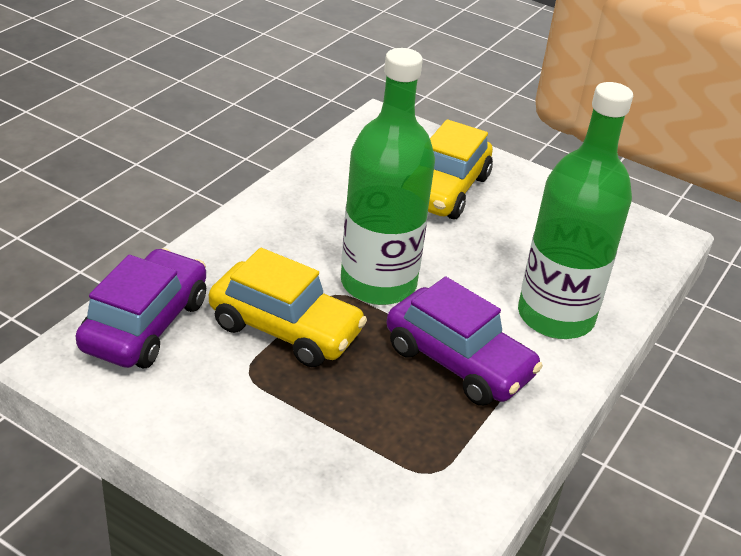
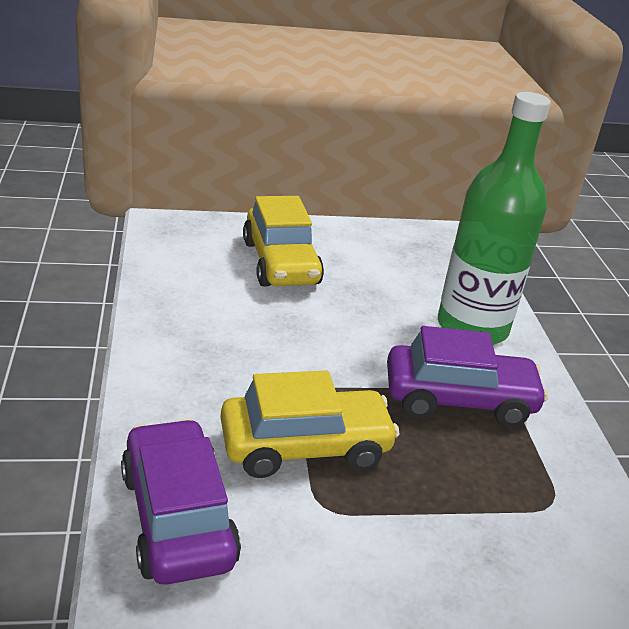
camera: 40 degrees left, 5 degrees down
green bottle [341,48,435,305] -> none

